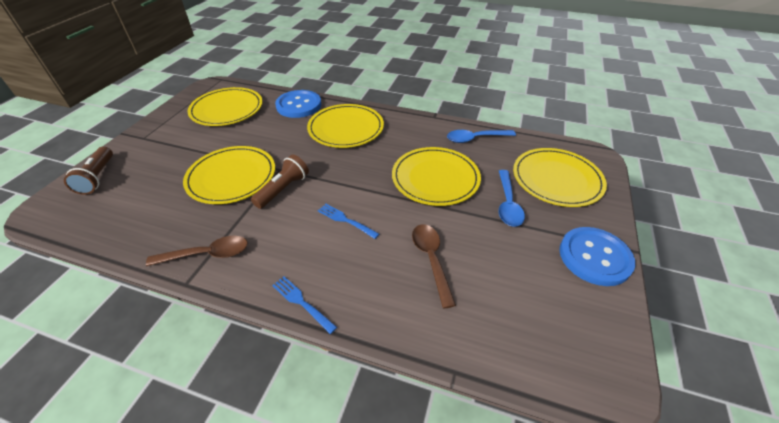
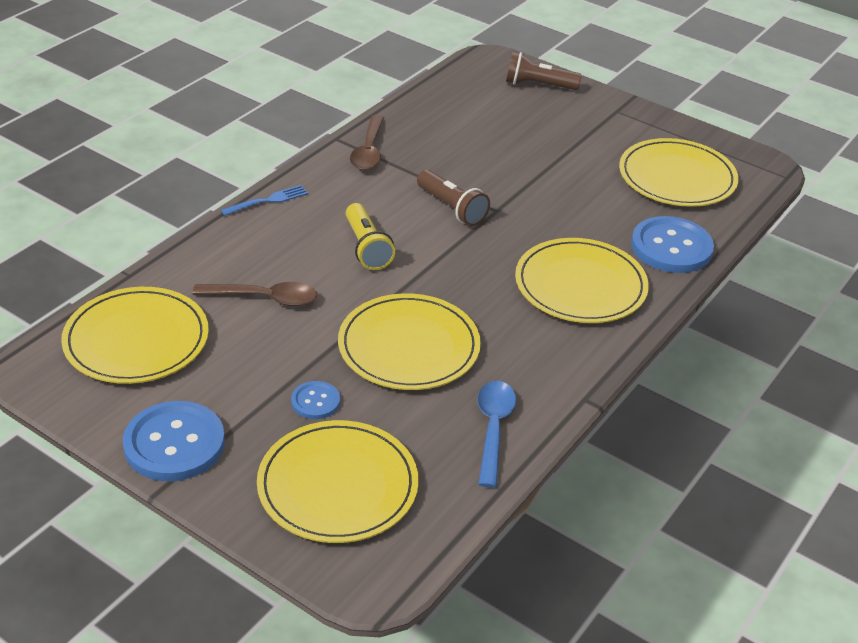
camera: 105 degrees right, 5 degrees down
yellow plate [183,146,275,204] -> yellow plate moved to [61,287,209,384]
blue fork [318,204,379,239] -> yellow flashlight [346,203,395,270]
blue spoon [499,170,525,227] -> blue button [291,381,340,419]

